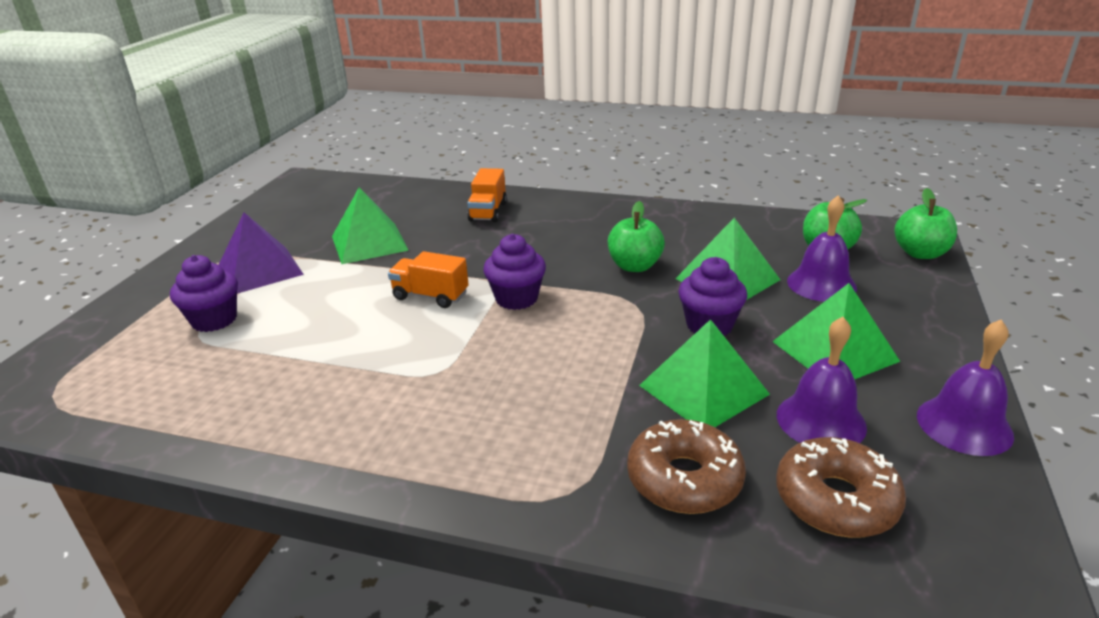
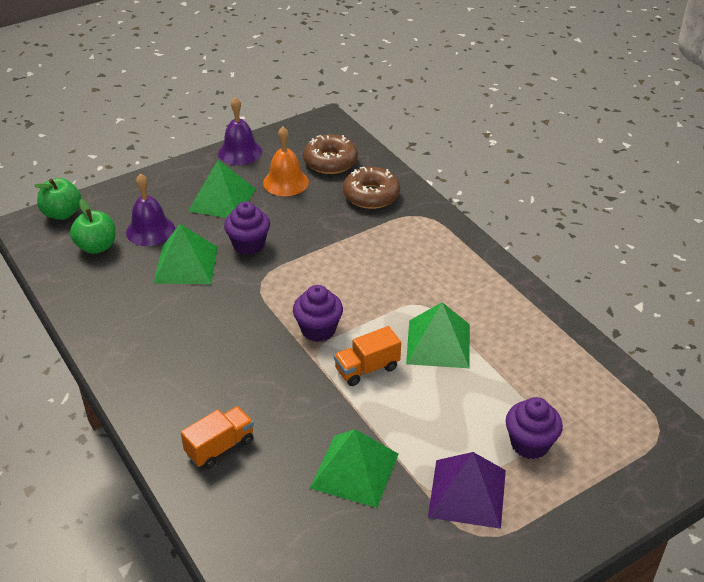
camera: 140 degrees left, 10 degrees up
orange truck [388,251,469,308] -> orange truck turned 90 degrees clockwise [334,326,401,386]
green apple [608,201,665,272] -> none
green pyramid [639,319,770,427] -> green pyramid moved to [406,302,470,369]
purple bell [777,317,867,443] -> orange bell [263,127,309,196]

